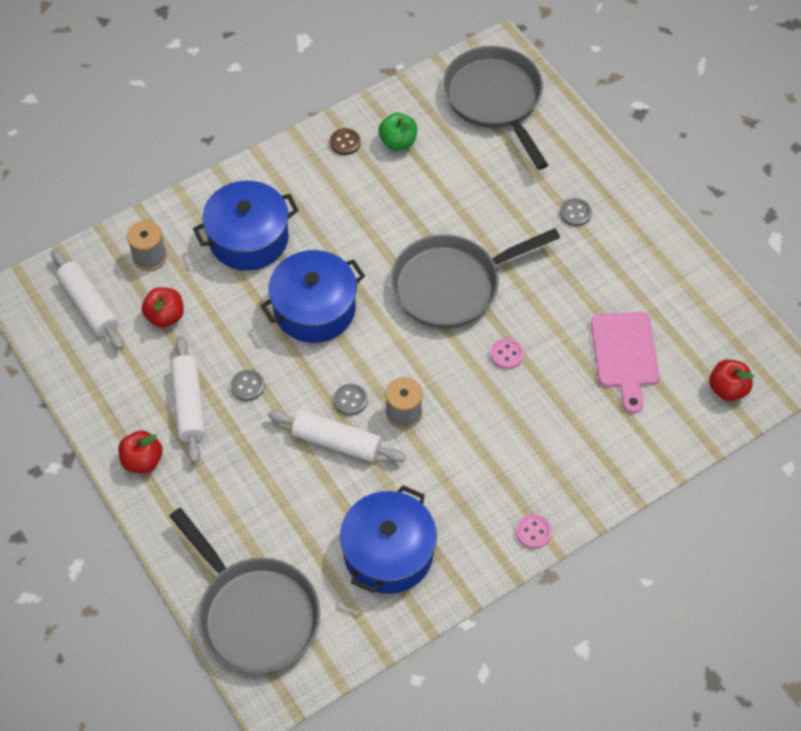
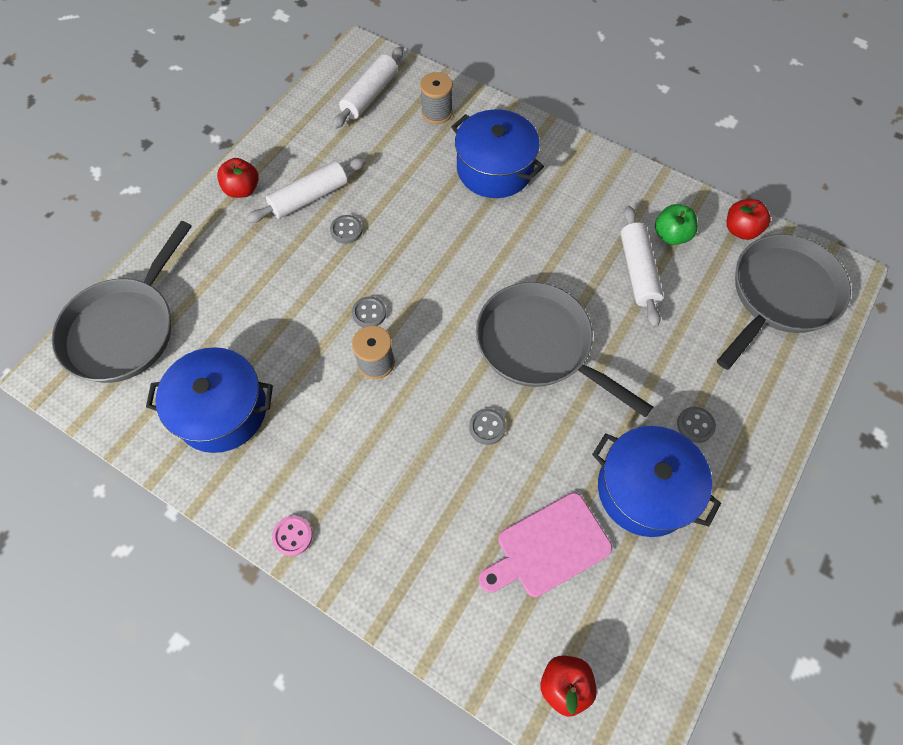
camera: 65 degrees right, 5 degrees up
red apple [142,287,184,328] -> red apple moved to [727,199,770,240]
blue pot [260,250,365,343] -> blue pot moved to [592,426,721,537]
white rolling pin [268,410,406,462] -> white rolling pin moved to [621,206,663,327]
brown button [330,128,361,155] -> none
pink button [491,338,524,369] -> grey button [469,409,506,445]

